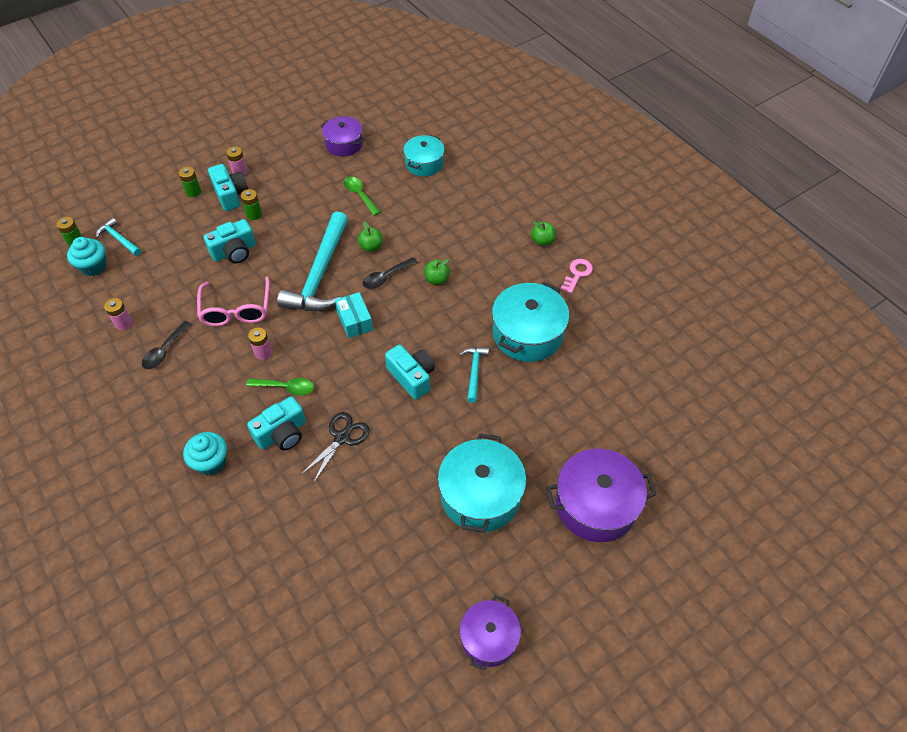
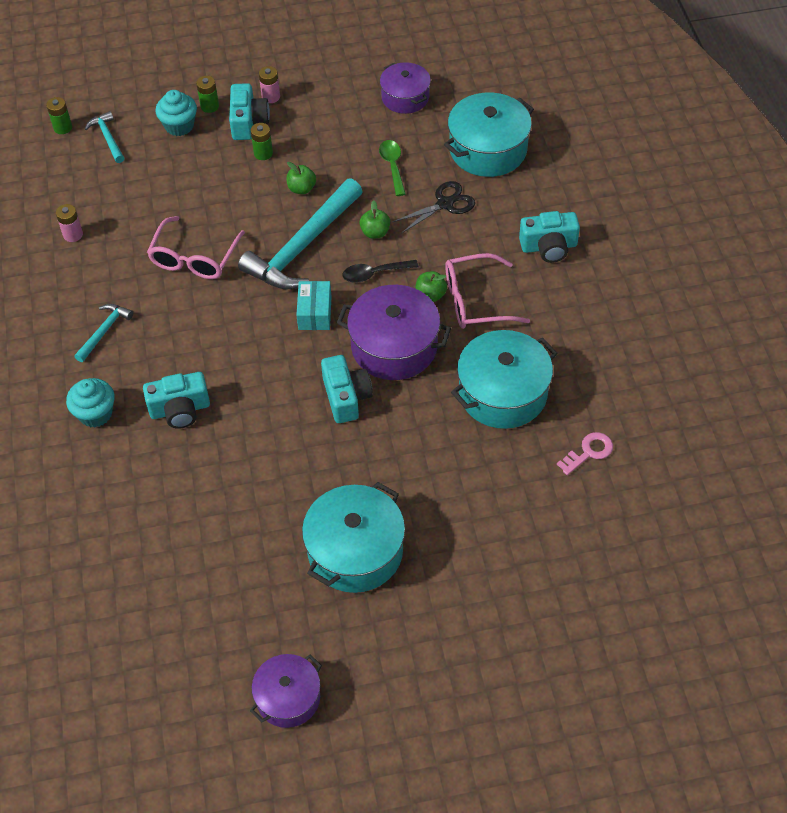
camera: 25 degrees right, 0 degrees up
turquoise cupcake [67,237,106,276] -> turquoise cupcake moved to [156,90,197,136]
black spoon [142,321,191,369] -> none
turquoise camera [203,219,256,264] -> turquoise camera moved to [519,211,580,263]
green spoon [246,378,314,395] -> none
pink battery [248,327,272,360] -> none
black scissors [300,412,370,484] -> black scissors moved to [392,181,475,234]
turquoise pot [403,135,444,176] -> turquoise pot [444,93,534,177], size x1.58
turquoise hammer [459,347,489,403] -> turquoise hammer moved to [74,304,133,362]
green apple [531,222,556,246] -> green apple moved to [286,162,316,194]
purple pot [546,449,656,542] -> purple pot moved to [337,285,451,380]
pink key [561,259,593,293] -> pink key moved to [557,432,613,475]
none -> pink glasses [445,253,530,329]

